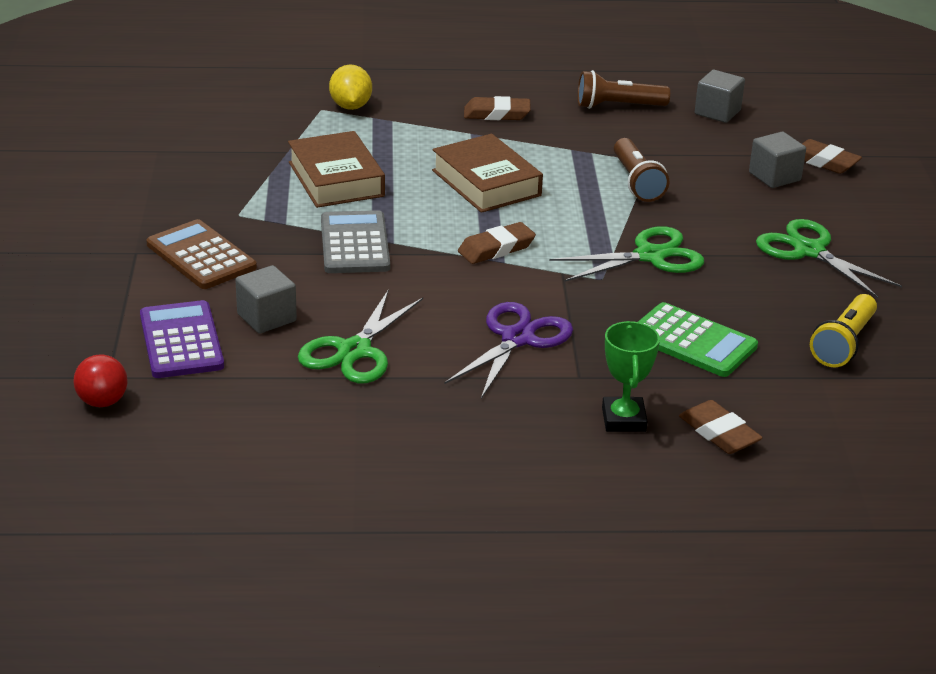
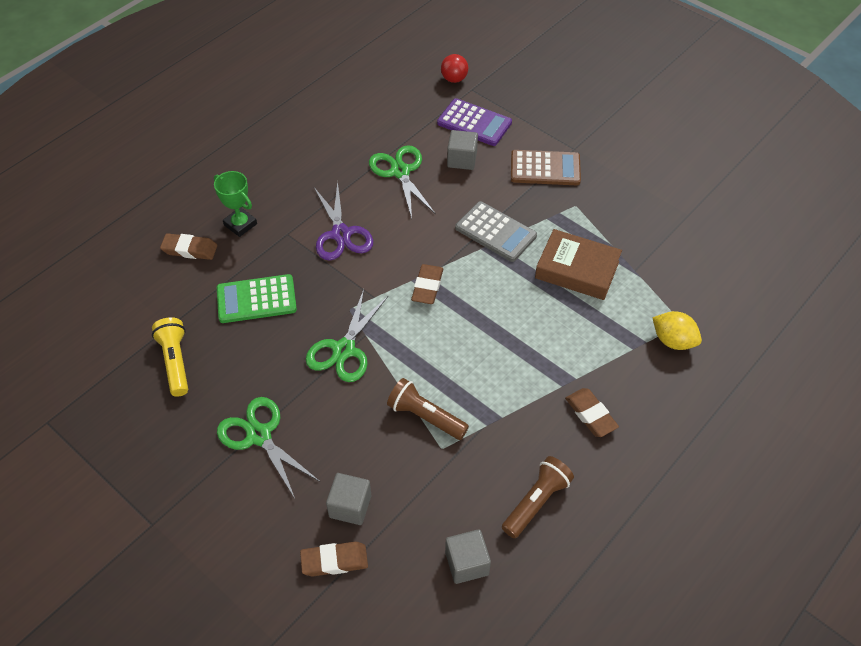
camera: 135 degrees right, 20 degrees up
brown book [432,134,543,213] -> none
brown eraser [464,96,531,120] -> brown eraser turned 75 degrees counterclockwise [565,388,619,437]
green scissors [756,219,902,298] -> green scissors turned 135 degrees counterclockwise [217,397,320,498]

